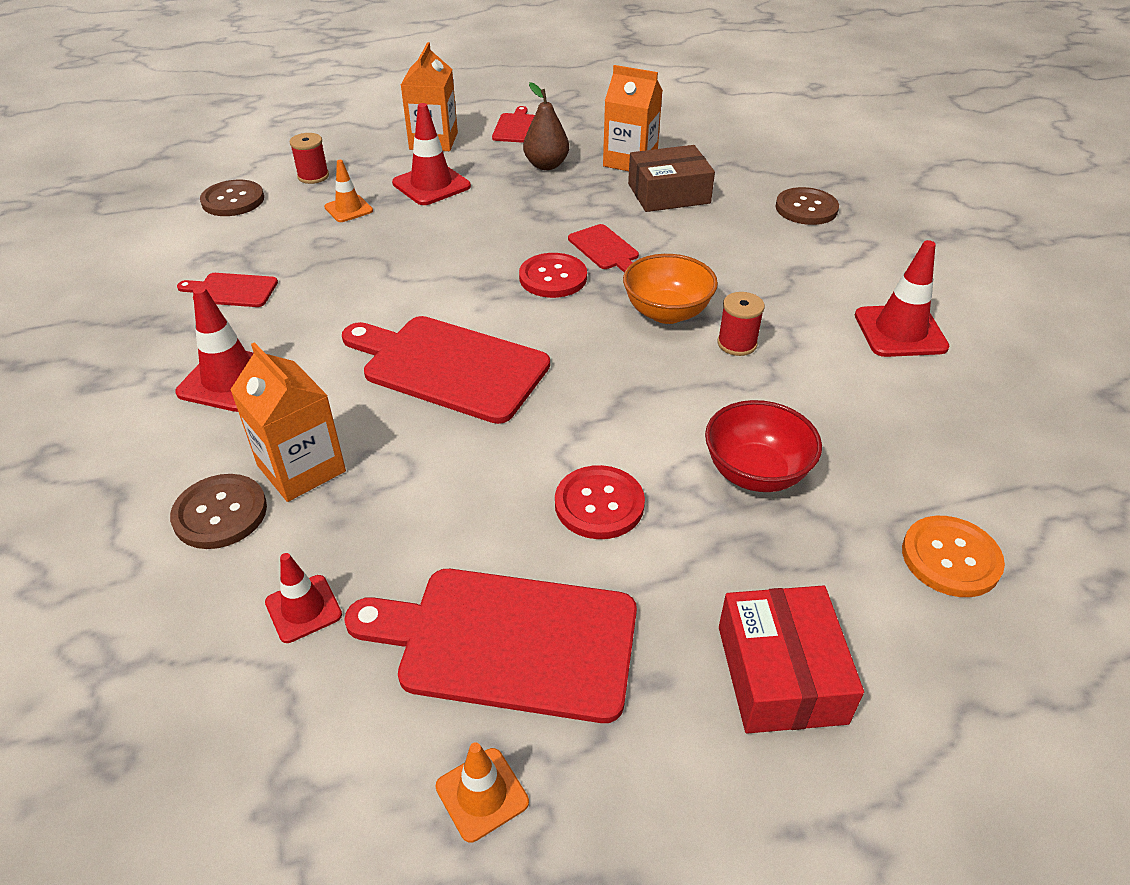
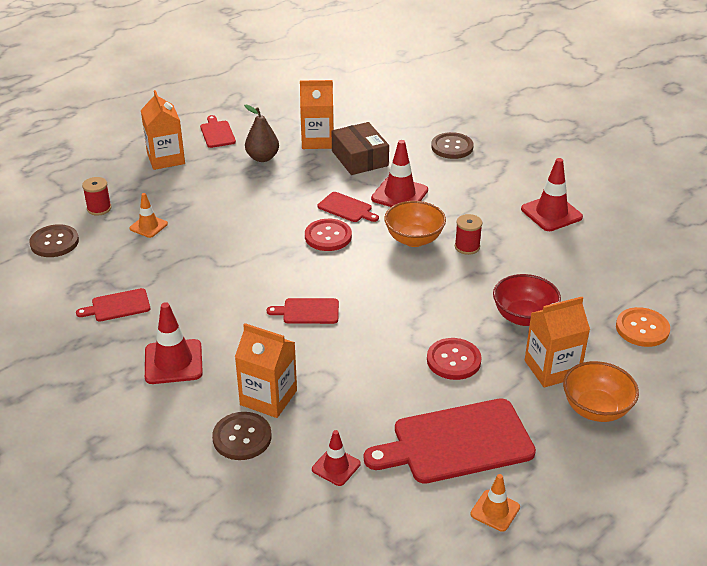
camera: 25 degrees left, 5 degrees down
red cutting board [342,316,550,424] -> red cutting board [267,298,339,324], size x0.49
red traffic cone [392,103,471,205] -> red traffic cone moved to [371,140,428,207]
brown box [628,145,715,212] -> brown box turned 75 degrees counterclockwise [332,122,389,175]
red box [719,585,864,734] -> orange bowl [563,361,639,422]
none -> orange carton [525,297,590,387]

